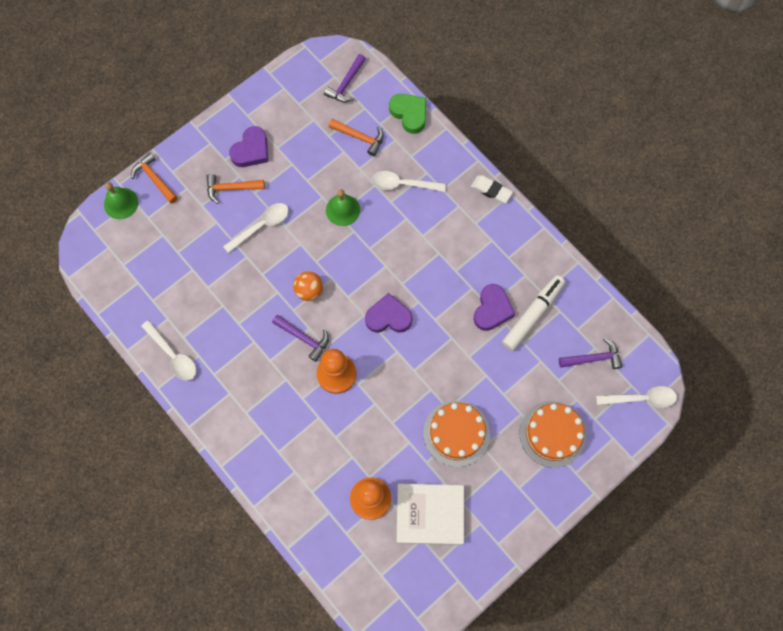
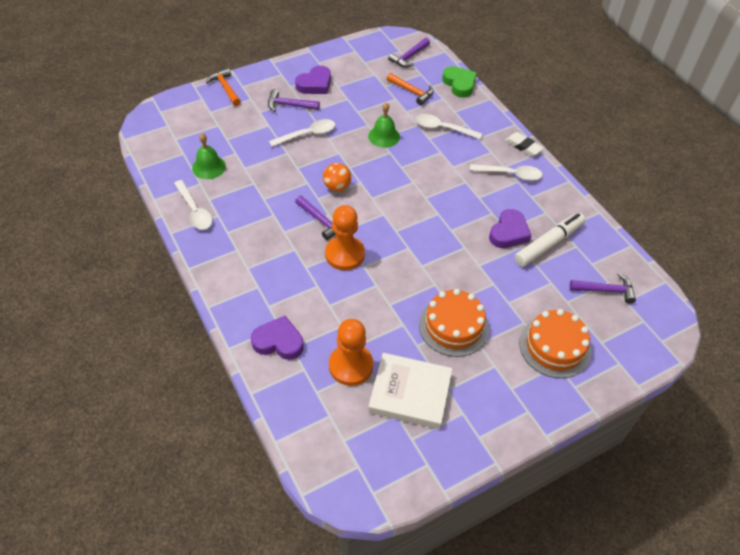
camera: 10 degrees right, 20 degrees down
green bell [104,182,138,219] -> green bell moved to [192,133,226,179]
orange hammer [207,174,265,204] -> purple hammer [268,89,320,112]
purple heart [365,293,413,333] -> purple heart moved to [251,316,304,360]
white spoon [596,386,677,408] -> white spoon moved to [470,164,543,181]

